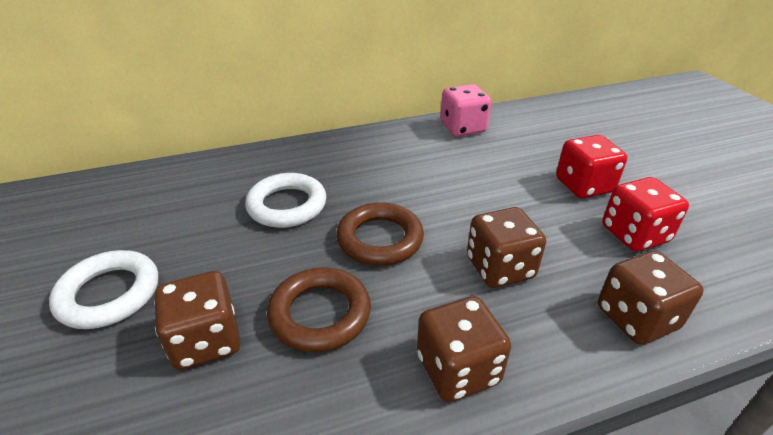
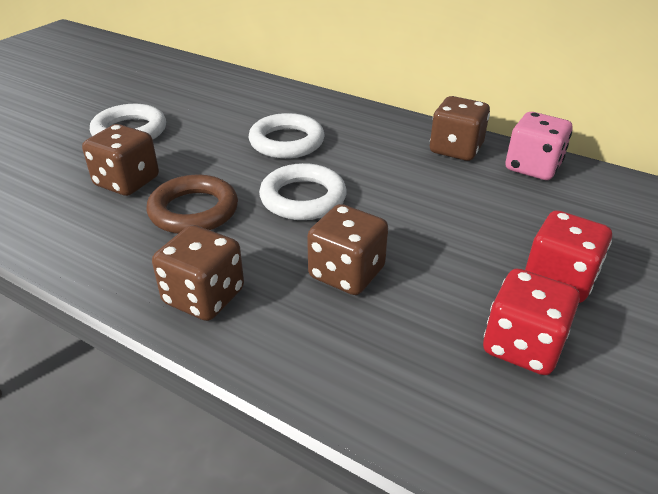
camera: 50 degrees right, 0 degrees up
brown ring [336,202,424,266] -> white ring [259,163,347,220]
brown dice [598,251,704,345] -> brown dice moved to [430,96,490,161]

